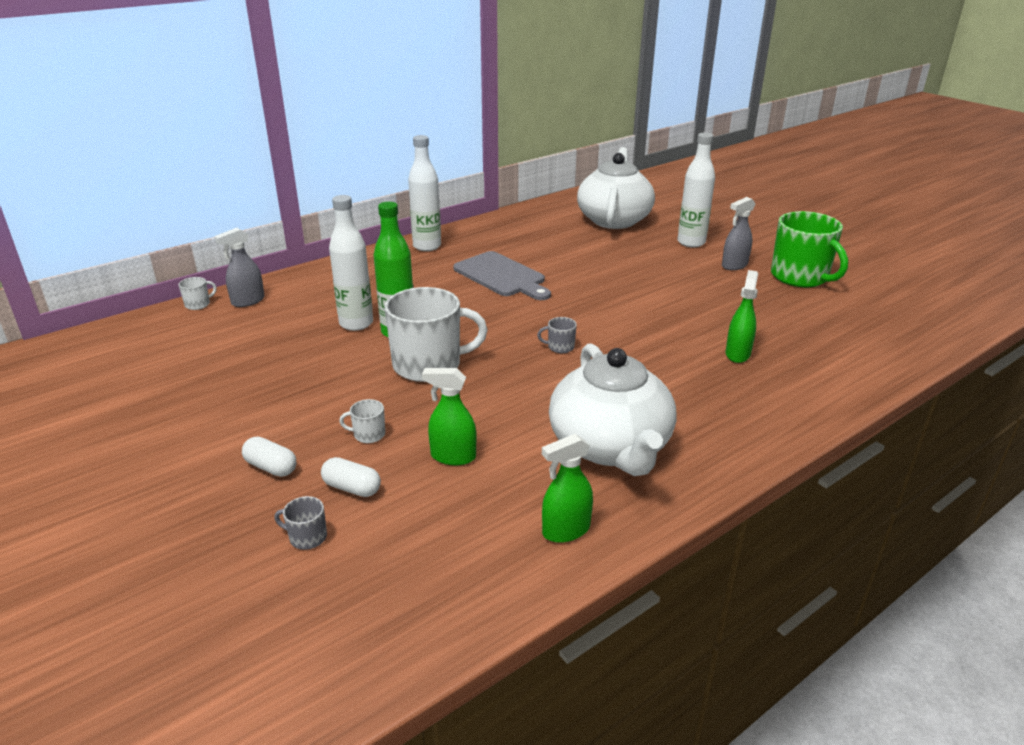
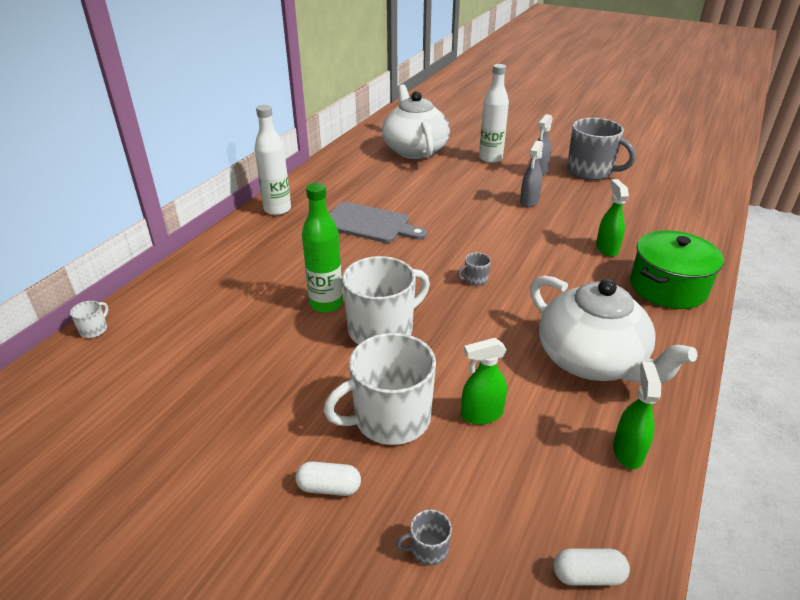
camera: 25 degrees left, 5 degrees up
grey spray bottle [214,228,265,307] -> grey spray bottle moved to [520,140,543,207]
white capsule [321,457,381,497] -> white capsule moved to [553,549,630,586]
white bottle [329,195,373,331] -> none
white mug [339,399,385,443] -> white mug [324,333,436,445], size x2.47
green spray bottle [542,434,593,543] -> green spray bottle turned 150 degrees clockwise [613,361,661,469]
green mug [771,211,848,287] -> grey mug [567,118,636,180]
none -> green pot [630,230,724,309]

